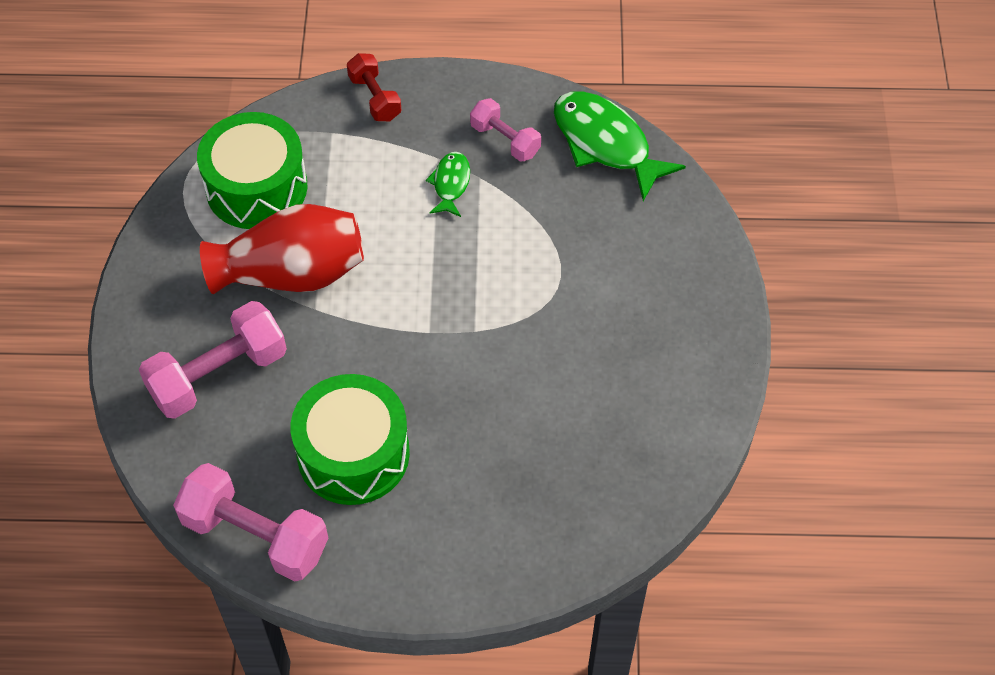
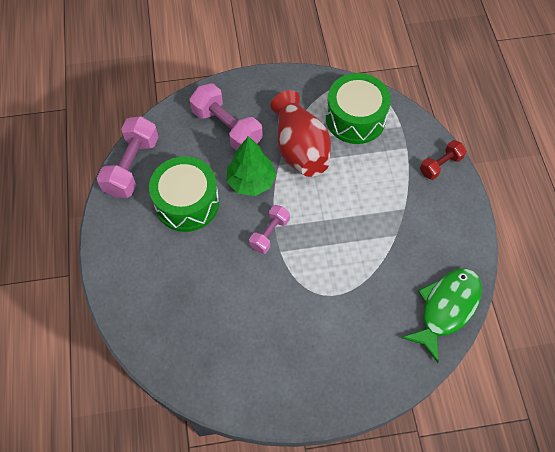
camera: 80 degrees right, 5 degrees up
green fish [426,152,470,217] -> none
pink dumbbell [470,98,541,162] -> pink dumbbell moved to [249,205,290,254]
none -> green tree [227,136,276,196]

